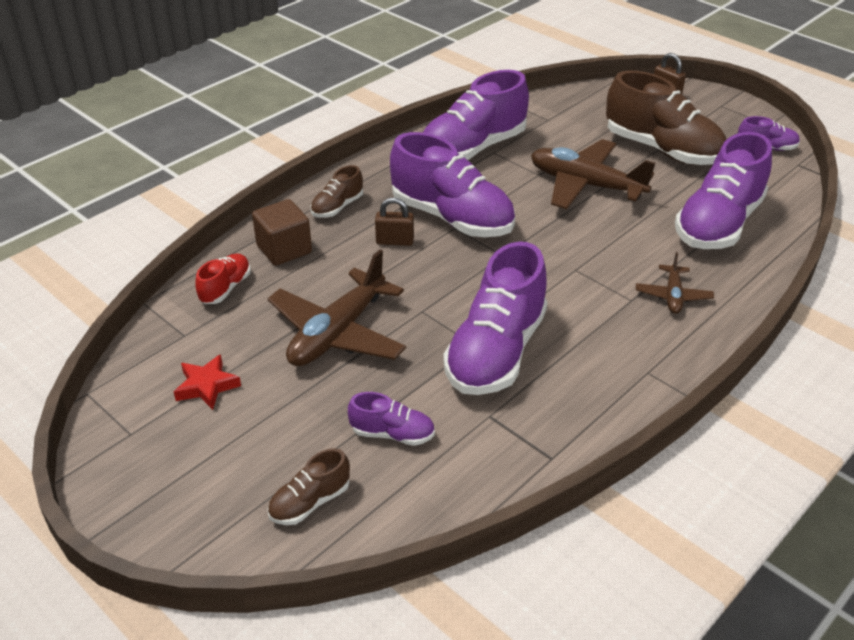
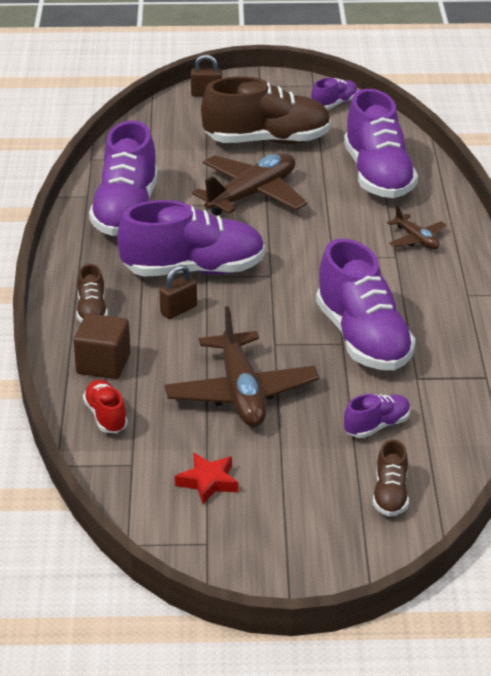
camera: 45 degrees left, 5 degrees down
brown plane [531,139,655,209] -> brown plane turned 150 degrees clockwise [192,153,307,216]

